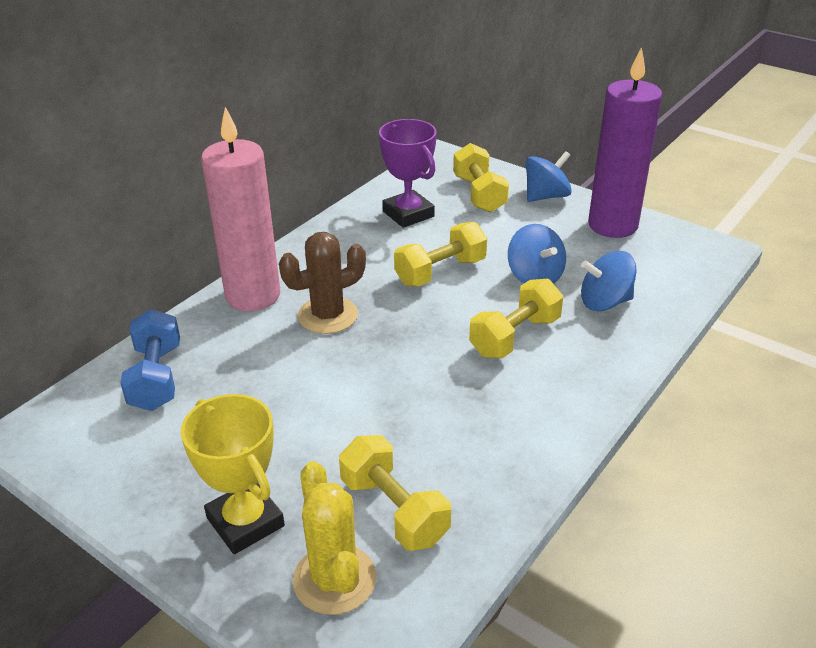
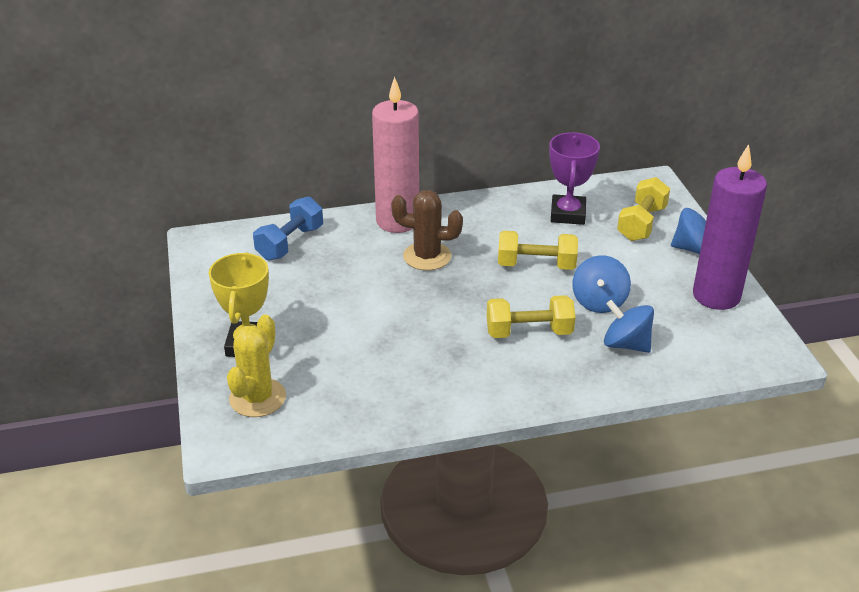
camera: 40 degrees right, 0 degrees up
yellow dumbbell [339,435,451,551] -> none

